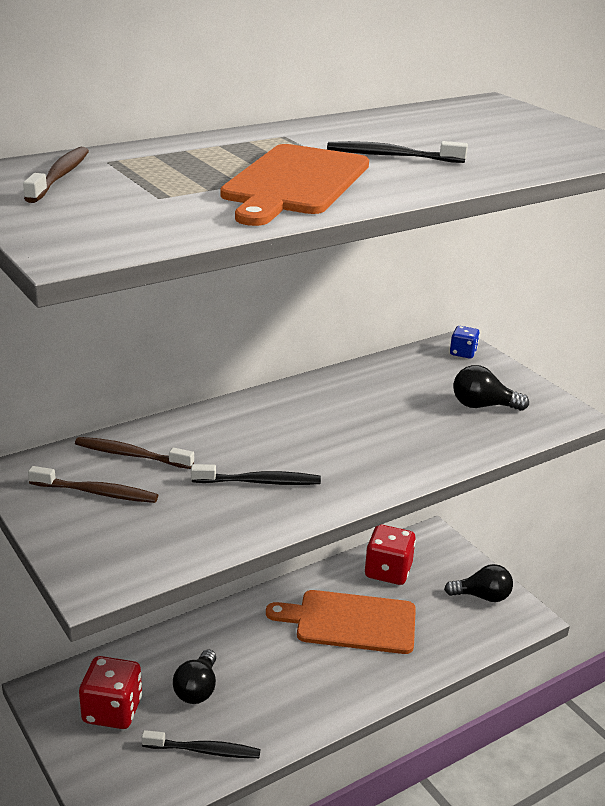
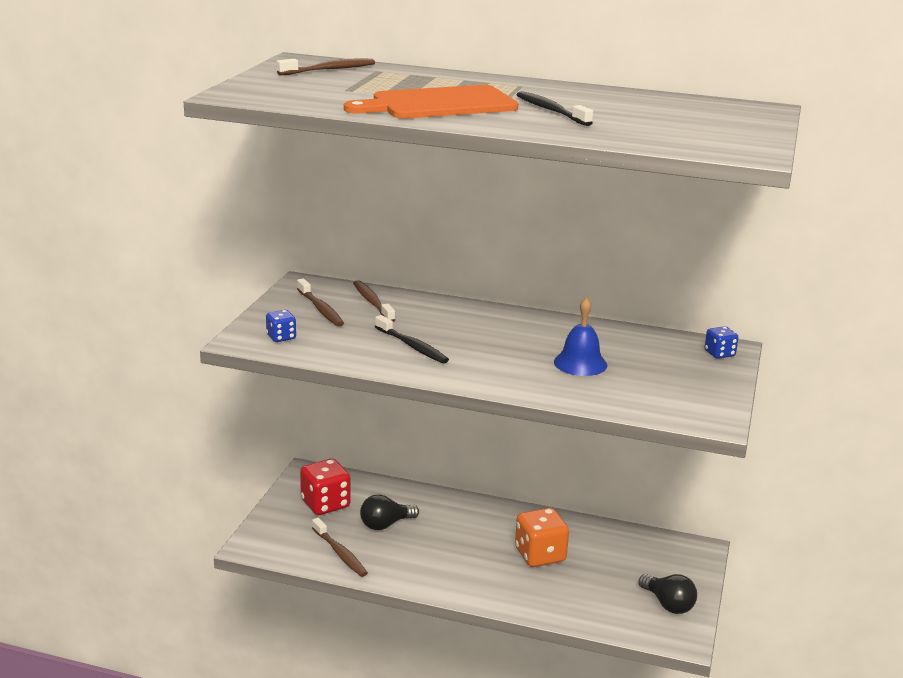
camera: 50 degrees right, 5 degrees down
black toothbrush [142,730,261,758] -> brown toothbrush [312,518,368,577]
orange cutting board [266,590,416,654] -> orange dice [515,508,569,567]
red dice [365,524,416,585] -> none
black light bulb [453,365,529,411] -> none
none -> blue dice [266,310,296,342]
none -> blue bell [554,297,607,376]

